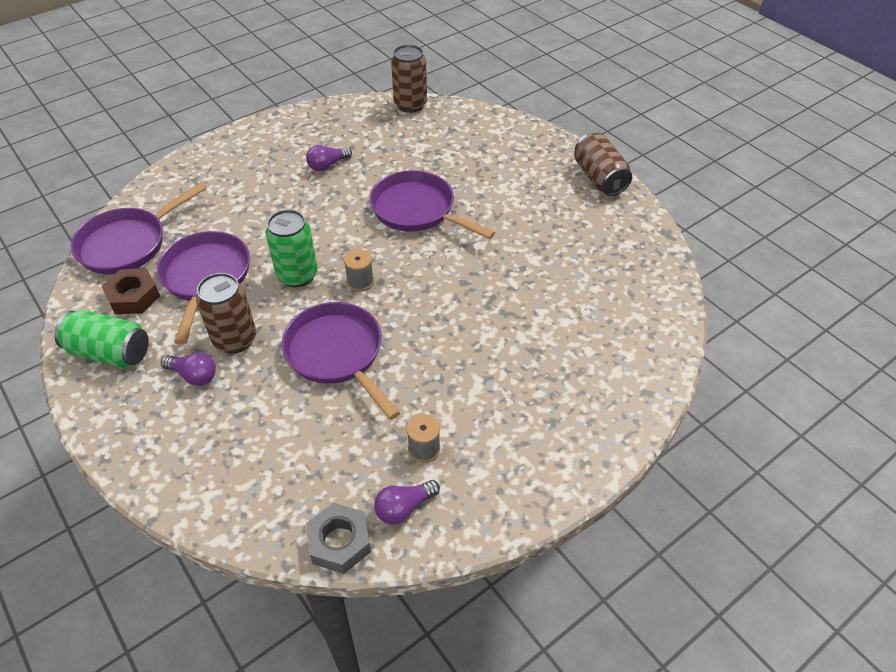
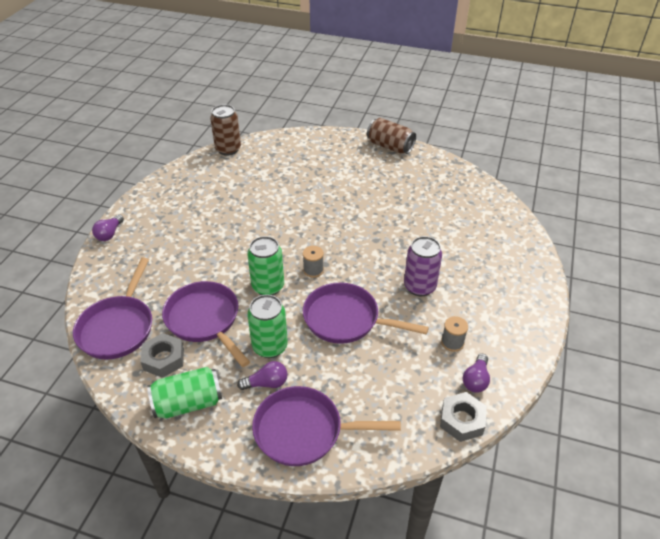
camera: 35 degrees left, 5 degrees down
brown nut [102,268,160,314] -> grey nut [140,333,184,378]
brown can [196,273,256,354] -> green can [247,295,288,358]
purple light bulb [306,145,352,171] -> purple light bulb moved to [92,214,124,241]
purple pan [369,170,495,239] -> purple pan moved to [252,386,401,466]
none -> purple can [404,236,442,296]

